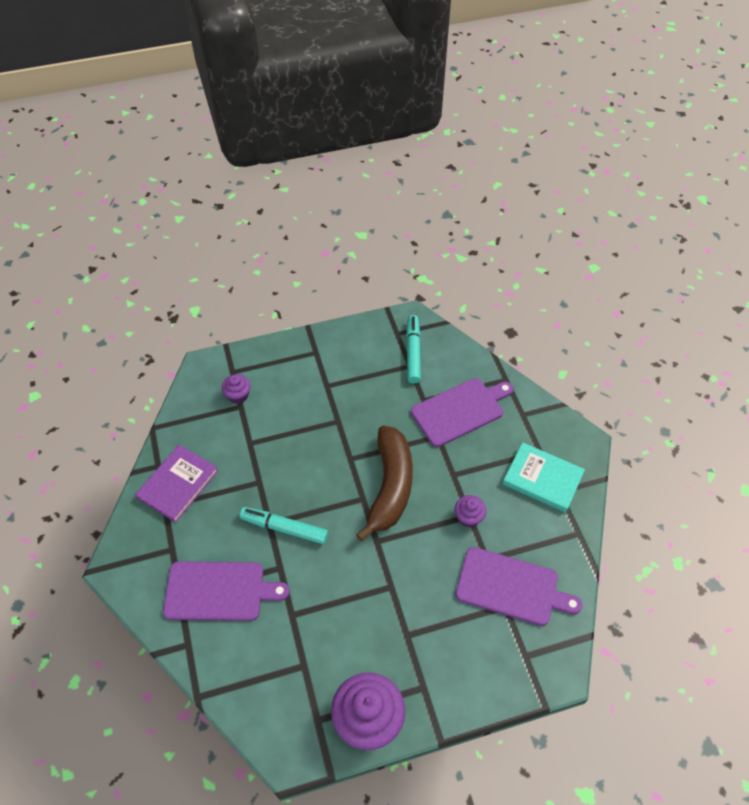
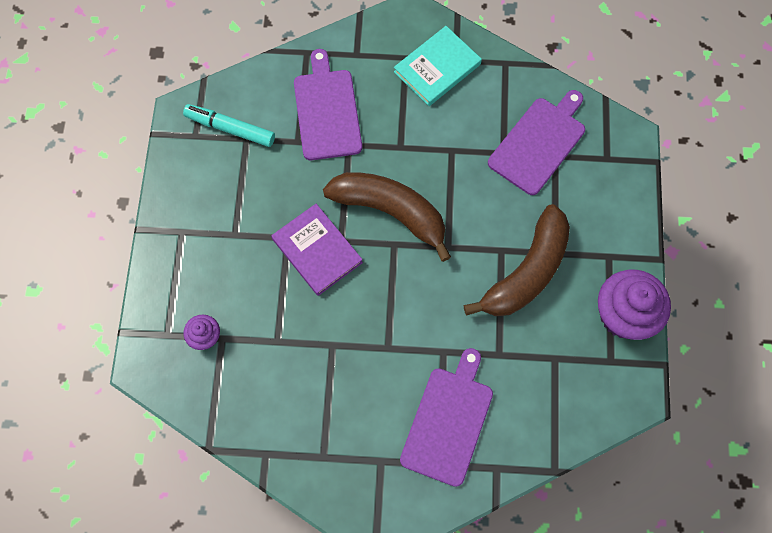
camera: 70 degrees left, 15 degrees up
purple book [135,445,218,523] -> purple book moved to [271,204,363,296]
turquoise marker [240,507,328,544] -> none
purple cupcake [455,495,486,527] -> none
none -> brown banana [464,204,570,316]

